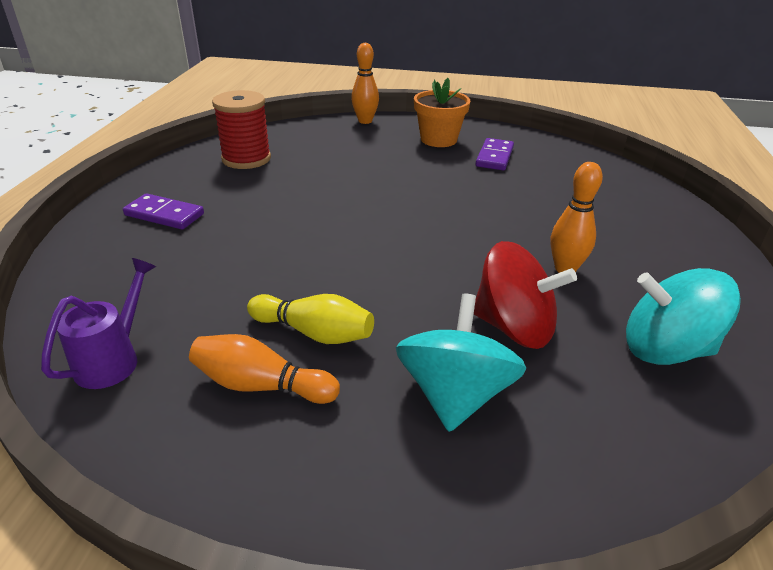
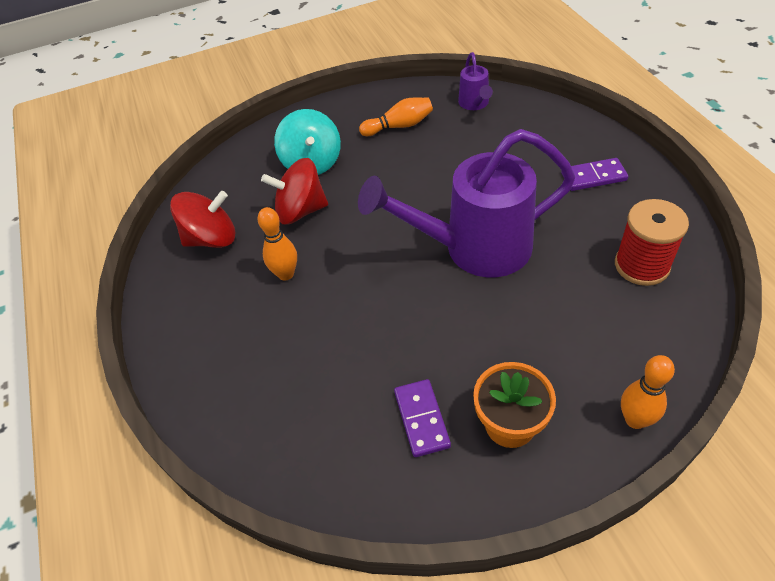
camera: 155 degrees right, 15 degrees up
yellow bowling pin [247,294,374,344] -> none
turquoise spinning top [626,268,741,365] -> red spinning top [170,191,235,248]
none -> purple watering can [358,129,575,277]

